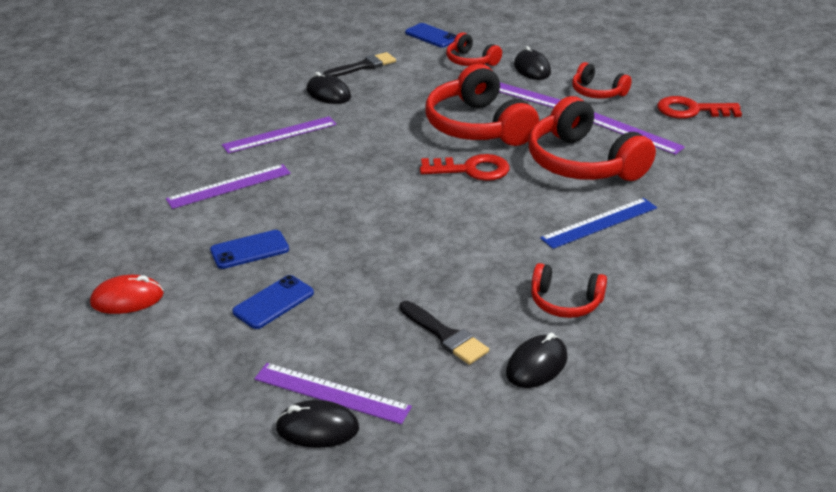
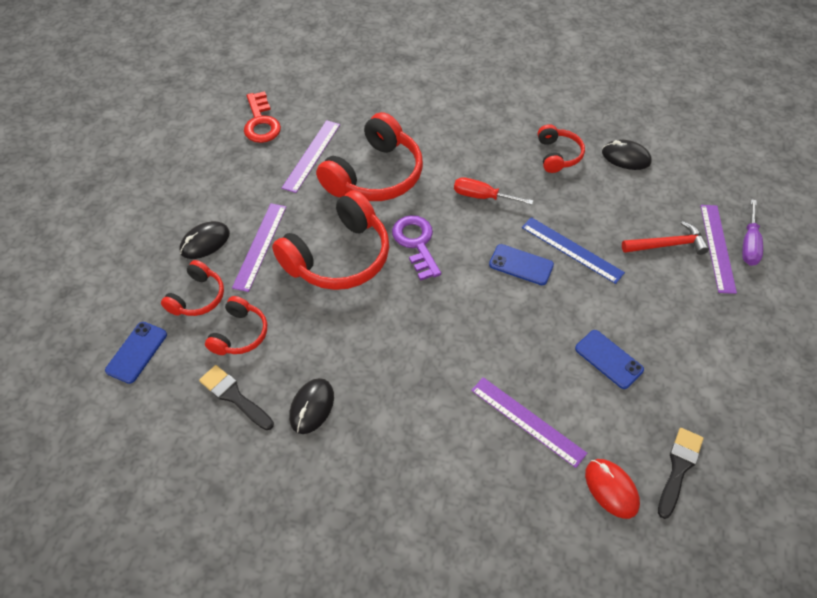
camera: 110 degrees left, 20 degrees up
red mouse [90,275,164,314] -> red mouse moved to [585,459,640,519]
purple ruler [222,116,337,154] -> none
blue phone [232,275,314,329] -> blue phone moved to [489,244,554,285]
black mouse [275,400,359,448] -> purple screwdriver [742,199,763,266]
black brush [399,301,489,365] -> black brush moved to [658,428,704,519]
red key [420,154,510,181] -> purple key [392,215,441,281]
blue ruler [540,198,657,249] -> blue ruler moved to [522,217,625,284]
red headphones [572,62,632,98] -> red headphones moved to [205,296,267,355]
none -> red screwdriver [454,177,533,205]
none -> red hammer [622,221,709,255]

